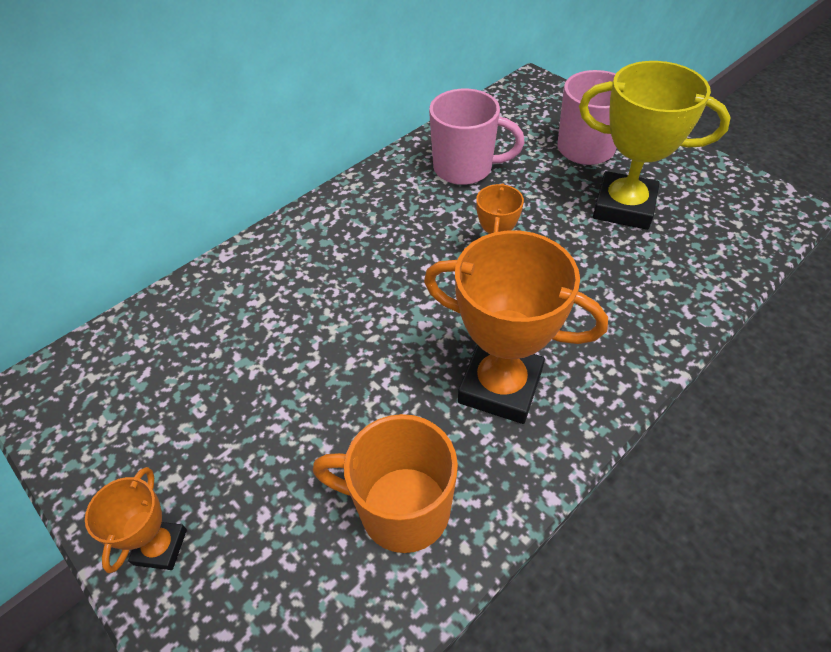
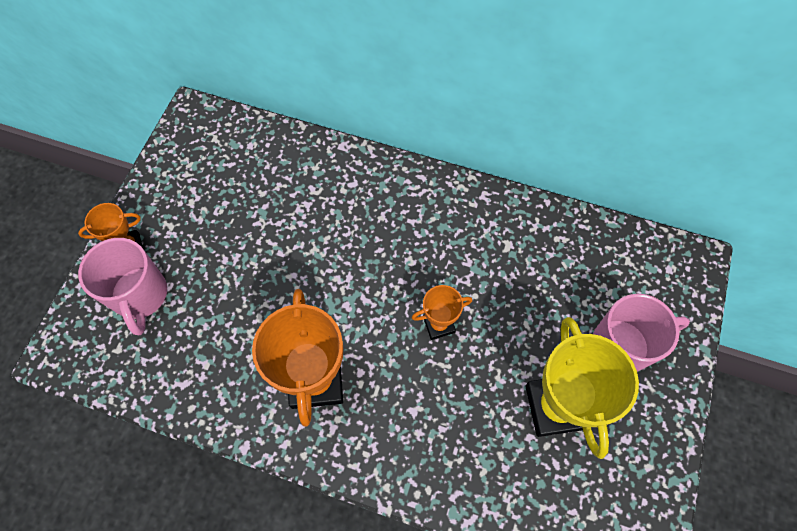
camera: 60 degrees right, 15 degrees up
orange mug [313,414,458,553] -> none
pink mug [429,89,525,185] -> pink mug moved to [78,238,167,336]

